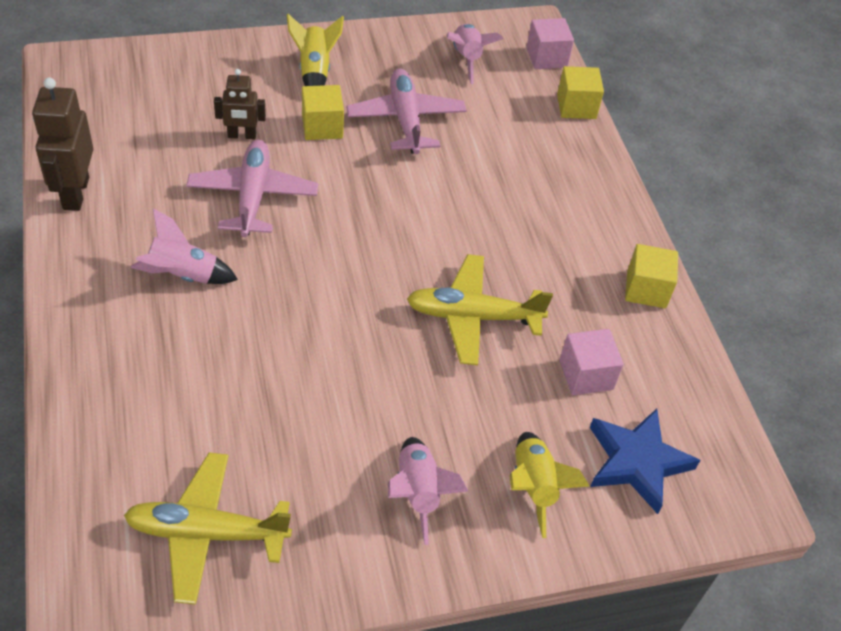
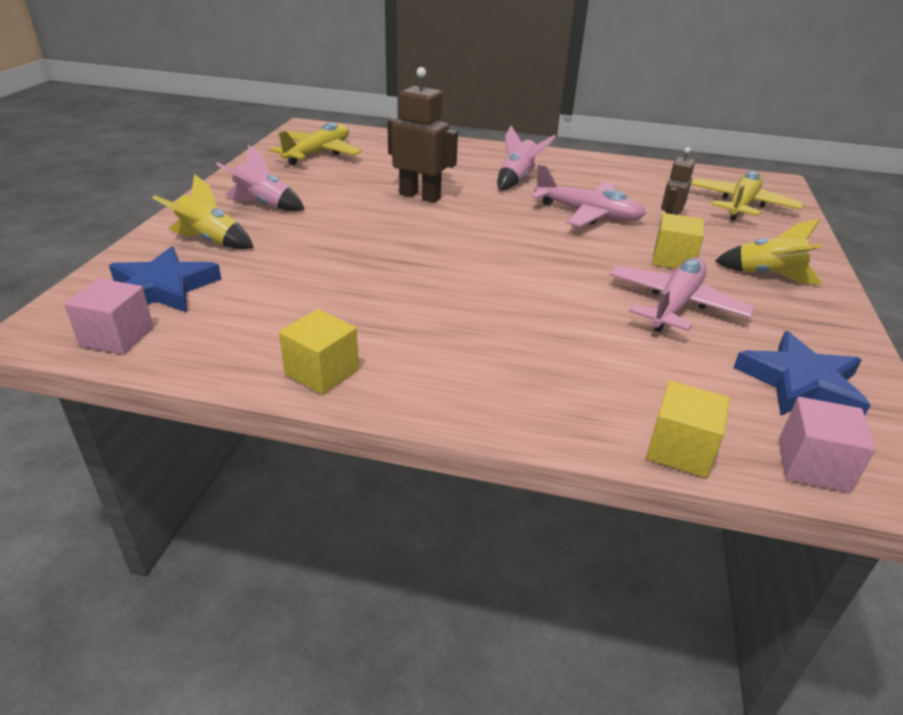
camera: 120 degrees right, 15 degrees down
brown robot [32,77,93,211] -> brown robot moved to [387,67,458,203]
pink plane [346,68,467,154] -> pink plane turned 75 degrees counterclockwise [609,257,755,332]
yellow plane [407,254,553,365] -> yellow plane moved to [691,170,804,221]
pink rocket [447,24,503,84] -> blue star [733,331,871,416]
pink cube [560,329,624,395] -> pink cube moved to [64,279,154,355]

